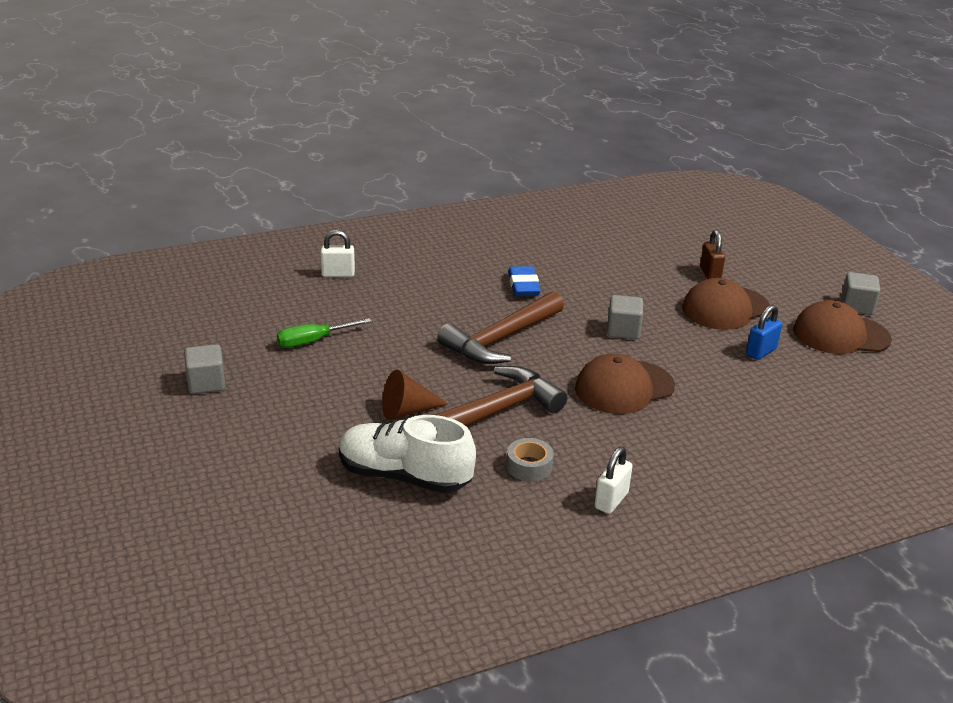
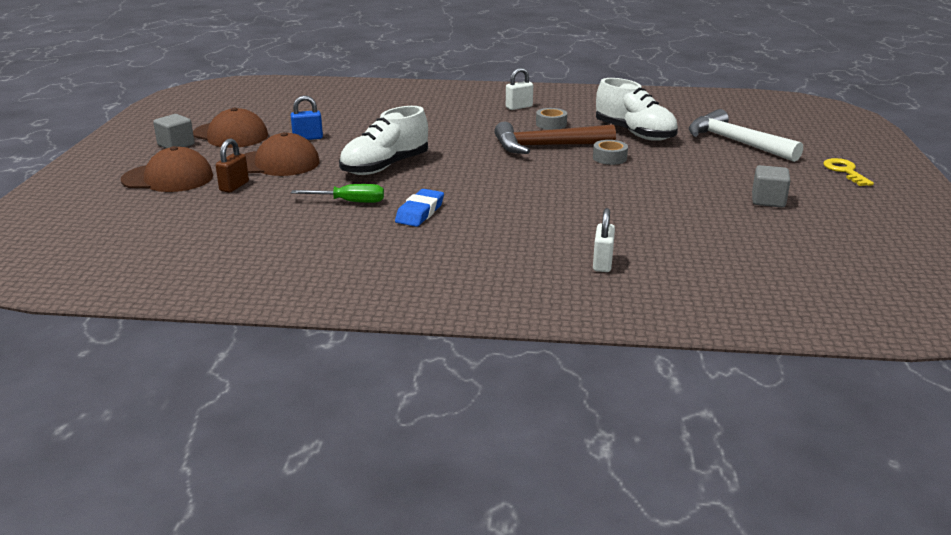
camera: 150 degrees left, 5 degrees down
green screwdriver [277,318,372,348] -> green screwdriver moved to [291,184,384,203]
white padlock [320,230,355,277] -> white padlock turned 75 degrees clockwise [593,208,615,272]
brown cone [382,370,448,420] -> grey tape [593,140,628,165]
brown hammer [437,291,564,364] -> none
brown cap [575,353,675,414] -> brown cap moved to [121,146,213,192]
grey cube [607,295,643,339] -> white shoe [339,106,428,175]
none -> white hammer [689,109,803,162]
none -> yellow key [823,158,874,186]

